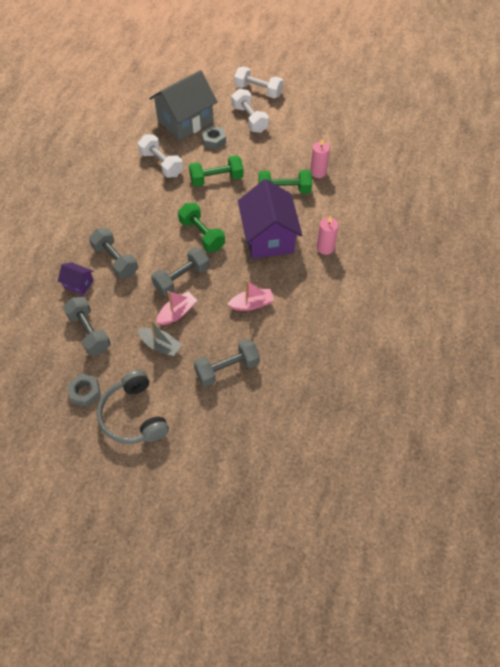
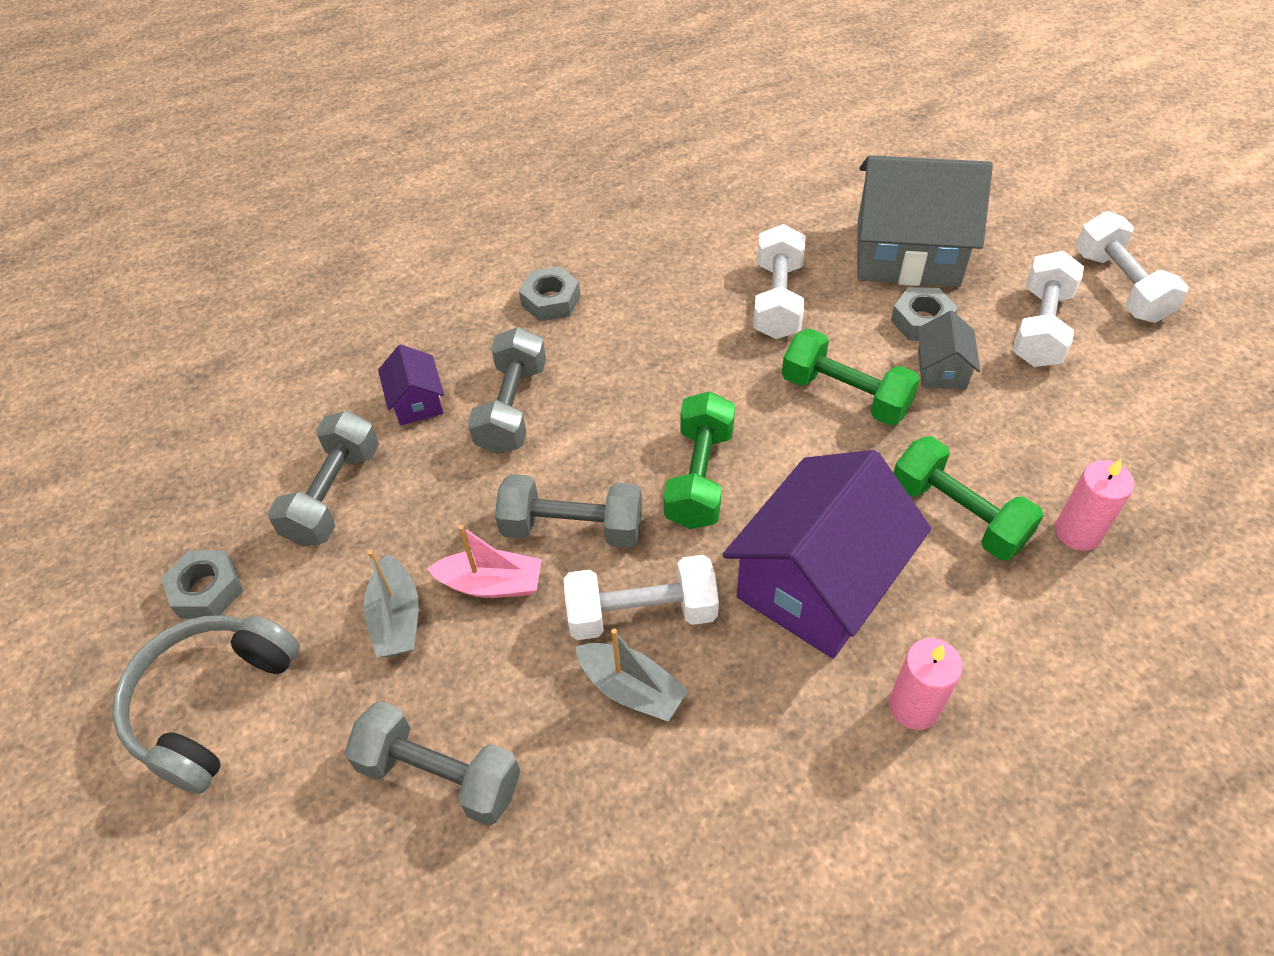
camera: 50 degrees right, 5 degrees down
pink boat [227,280,274,311] -> grey boat [575,629,689,722]
none -> grey nut [519,266,580,321]
none -> white dumbbell [564,555,719,640]
none -> grey house [918,311,980,389]

